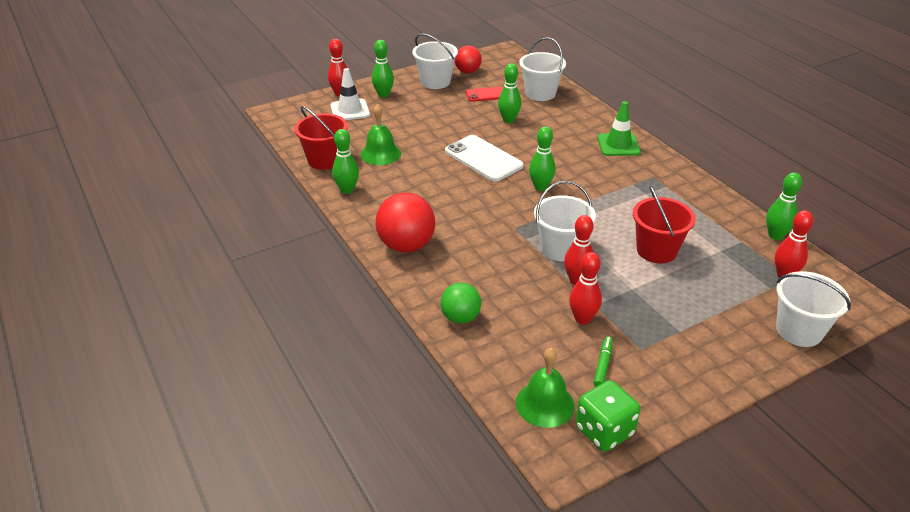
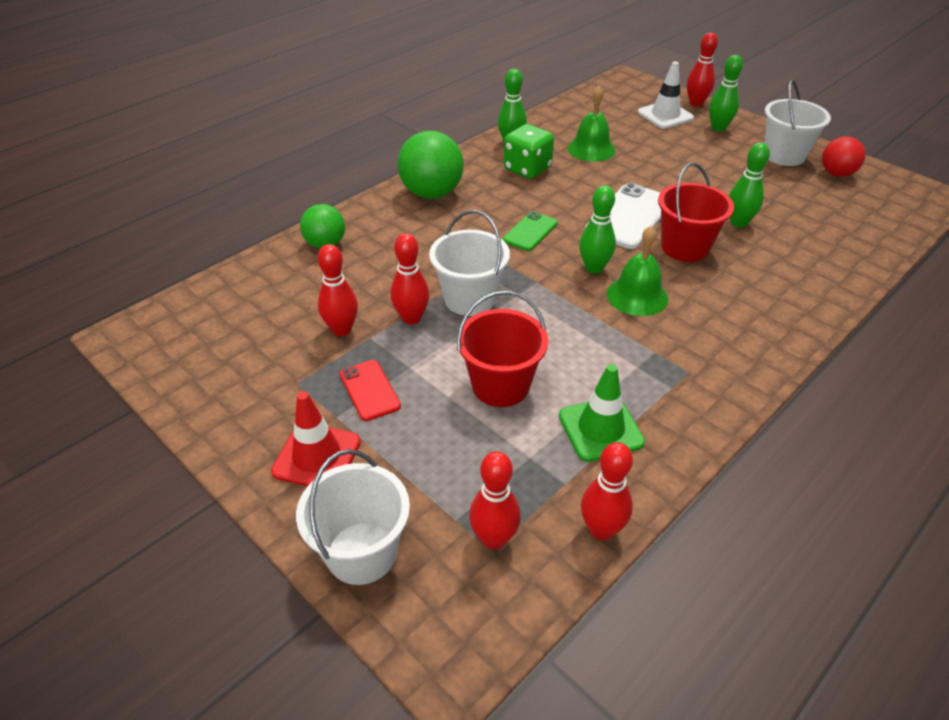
camera: 75 degrees right, 5 degrees up
red bucket [294,106,348,170] -> red bucket moved to [658,163,734,262]
red ball [375,193,435,252] -> green ball [398,131,464,199]
red phone [466,87,503,102] -> red phone moved to [340,360,401,421]
green bell [516,348,575,428] -> green bell moved to [607,226,668,316]
white bucket [519,37,566,101] -> none
green dice [575,380,640,451] -> green dice moved to [504,124,554,179]
green marker [593,336,613,387] -> none
green traffic cone [597,101,641,156] -> green traffic cone moved to [559,364,645,462]
green bowling pin [766,172,802,240] -> red bowling pin [581,442,633,540]
none -> red traffic cone [271,391,361,486]
none -> green phone [503,211,558,251]

